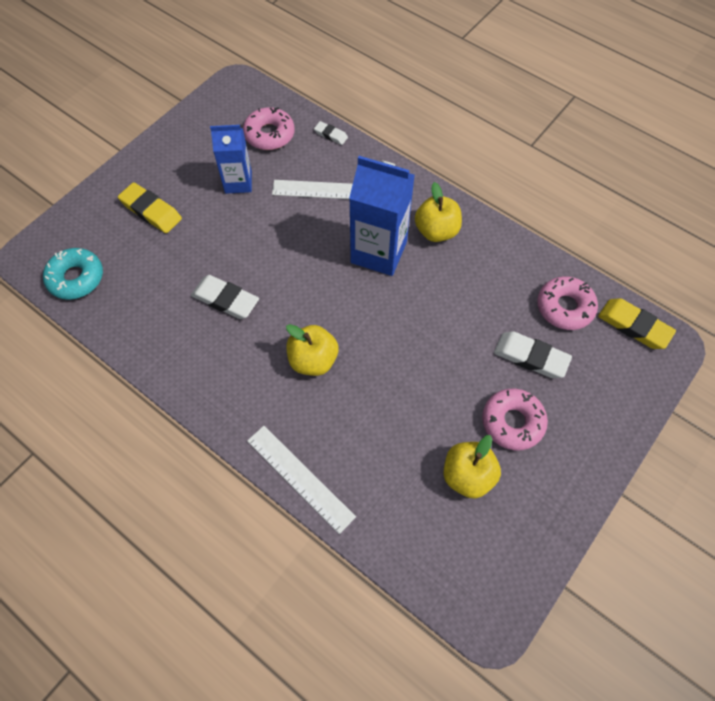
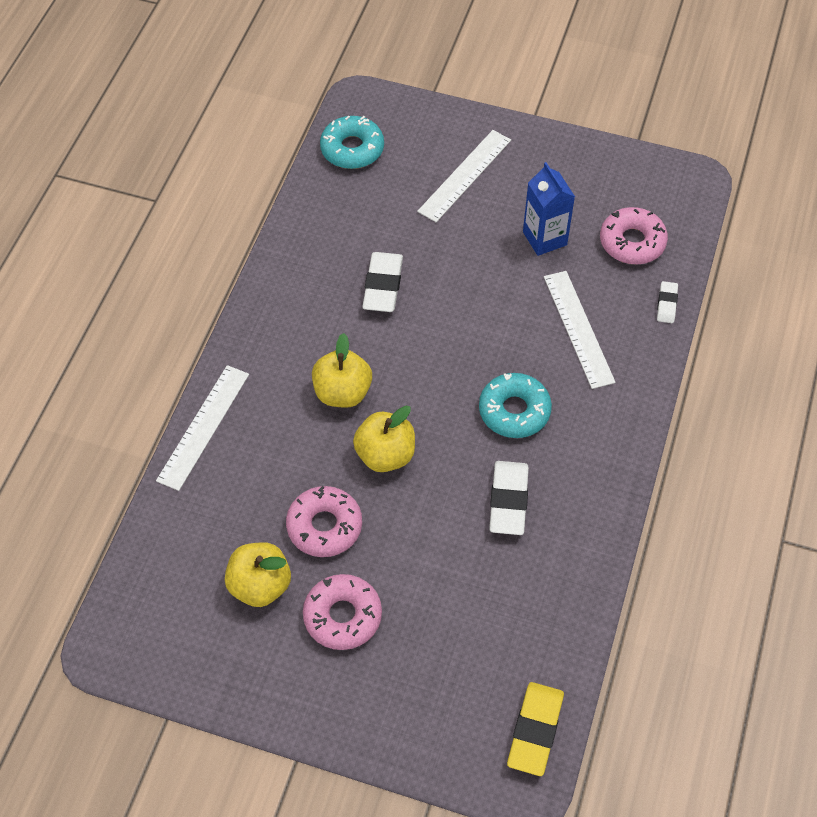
camera: 70 degrees right, 5 degrees down
yellow eraser [118,182,182,233] -> white ruler [417,130,511,222]
blue carton [349,156,415,276] -> turquoise donut [479,373,552,438]
yellow apple [415,182,462,242] -> yellow apple moved to [353,406,415,472]
white eraser [494,331,572,378] -> white eraser moved to [489,461,529,535]
pink donut [537,276,598,330] -> pink donut moved to [286,486,362,557]

